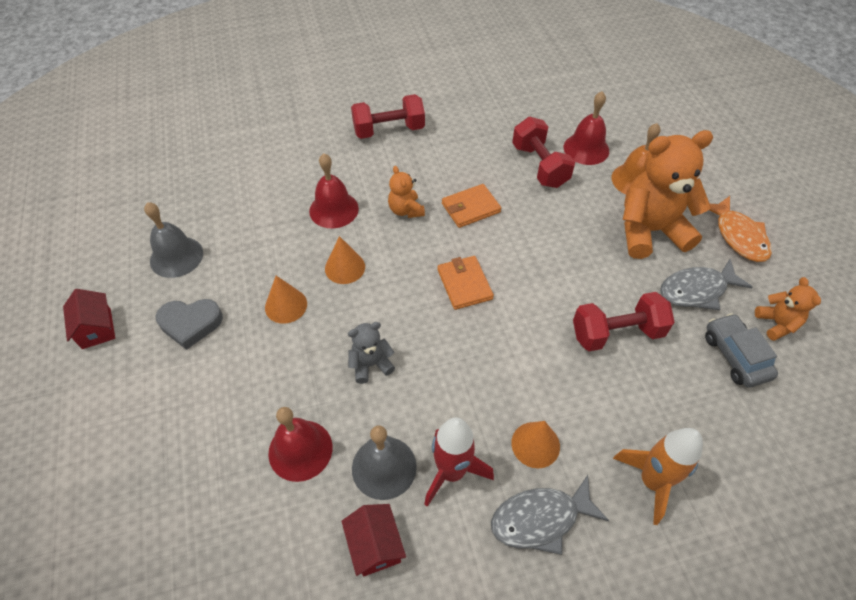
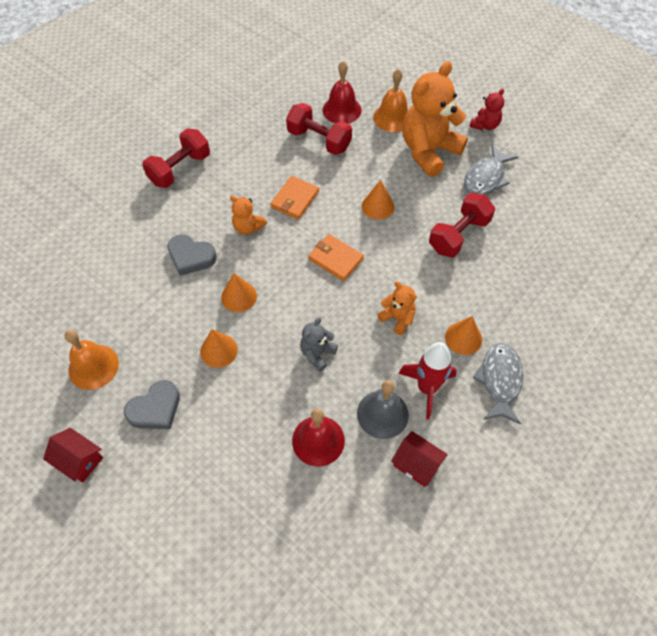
camera: 35 degrees left, 5 degrees up
grey bell [144,202,203,278] -> orange bell [65,330,119,390]
red bell [309,153,359,228] -> grey heart [167,234,217,276]
grey fish [491,475,609,555] -> grey fish turned 150 degrees clockwise [473,343,523,425]
orange rocket [613,428,703,525] -> none
grey car [705,313,778,388] -> none
orange fish [710,196,772,262] -> red teddy bear [469,88,504,130]
orange teddy bear [755,277,821,341] -> orange teddy bear moved to [377,282,417,335]
none -> orange cone [362,180,394,220]

